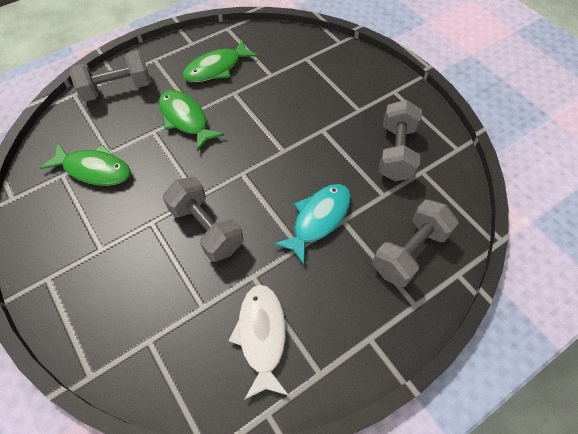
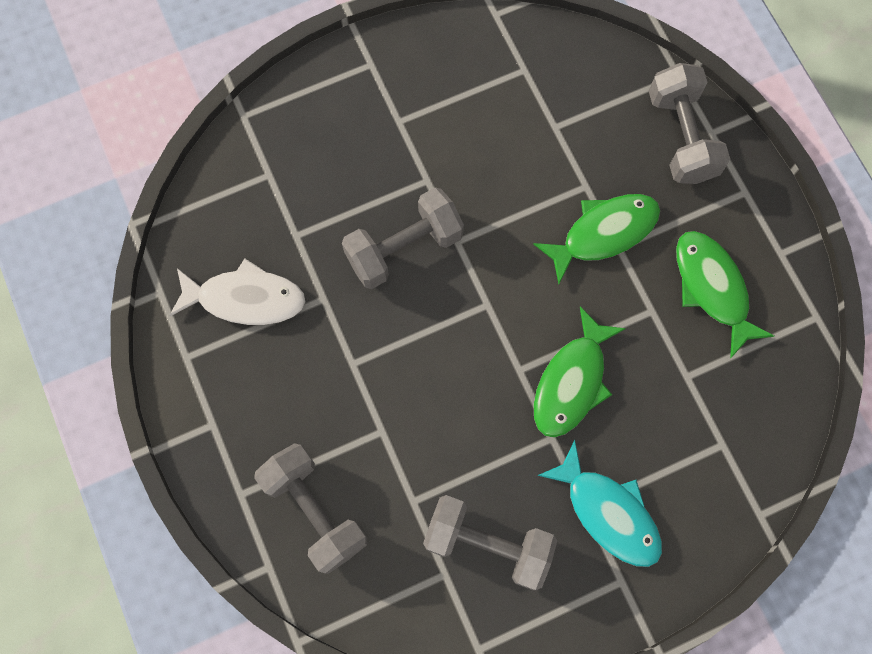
camera: 100 degrees right, 15 degrees up
green fish [40,143,131,186] -> green fish moved to [534,306,626,438]
turquoise fish [274,184,351,265] -> turquoise fish moved to [537,440,662,567]

